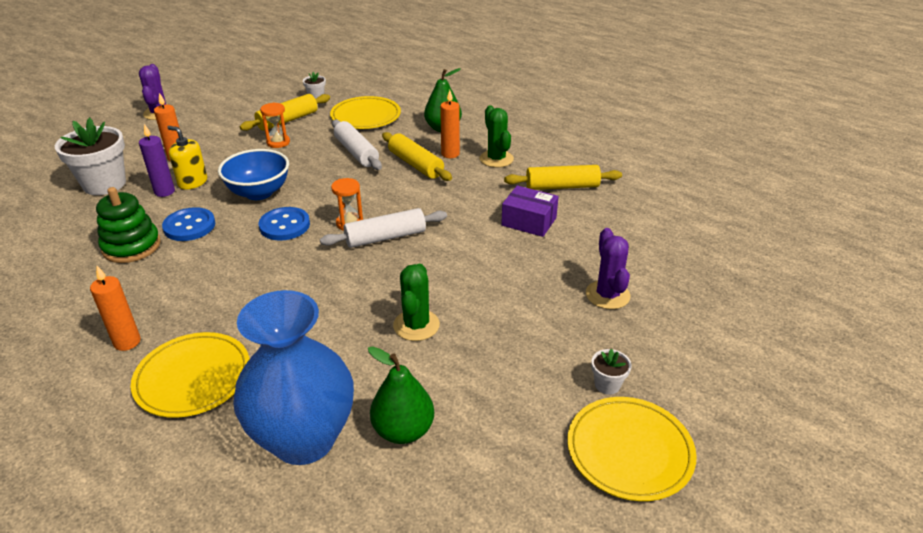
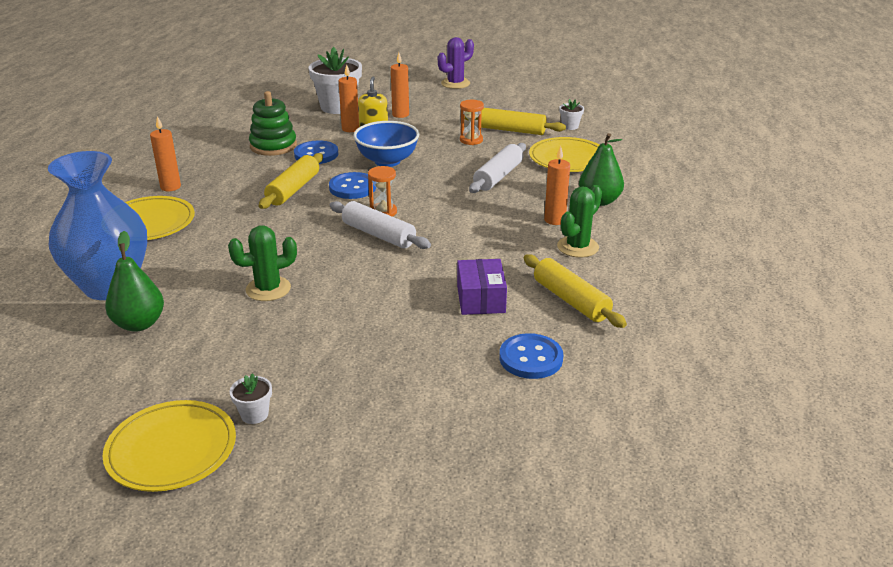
camera: 60 degrees right, 5 degrees down
purple candle [139,124,175,197] -> orange candle [339,64,359,132]
yellow rolling pin [382,132,452,181] -> yellow rolling pin moved to [259,153,323,209]
purple cactus [586,228,631,309] -> none
none -> blue button [500,333,563,379]

